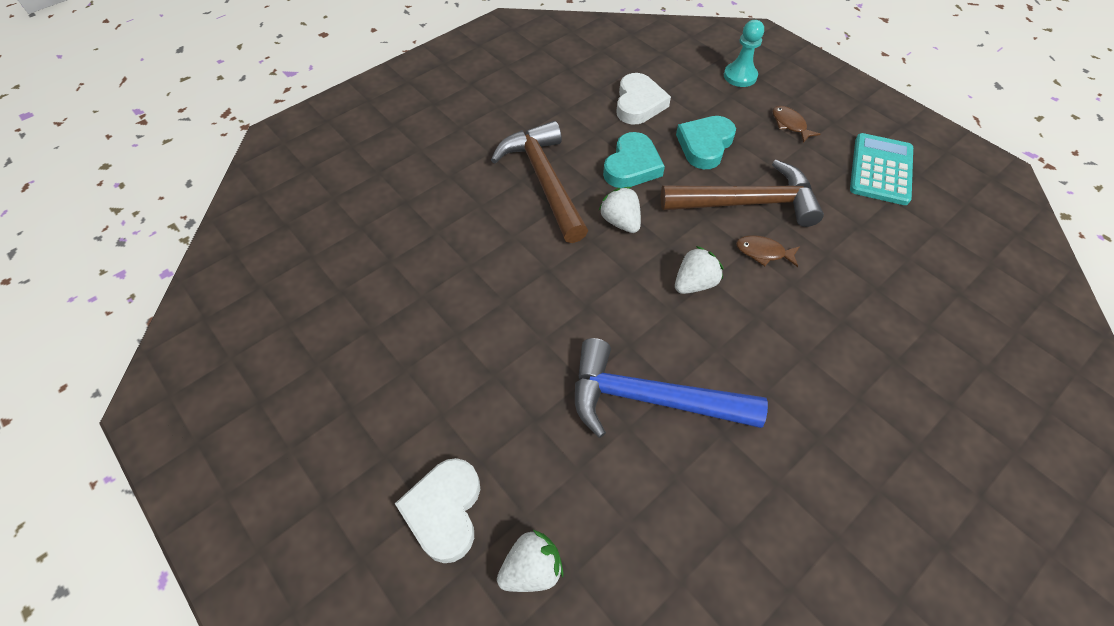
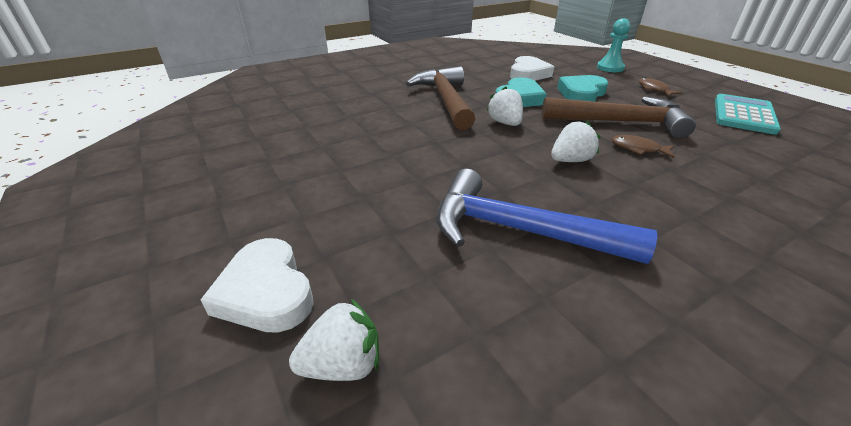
camera: 10 degrees right, 20 degrees down
white heart [395,458,480,563] -> white heart turned 45 degrees counterclockwise [201,238,314,333]

